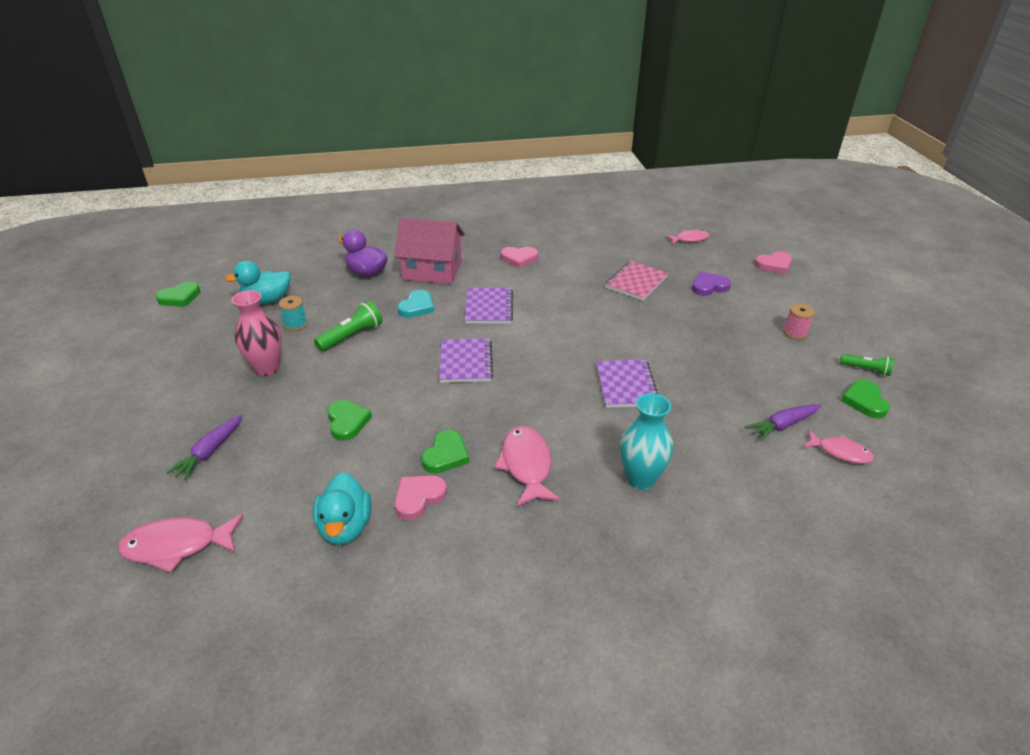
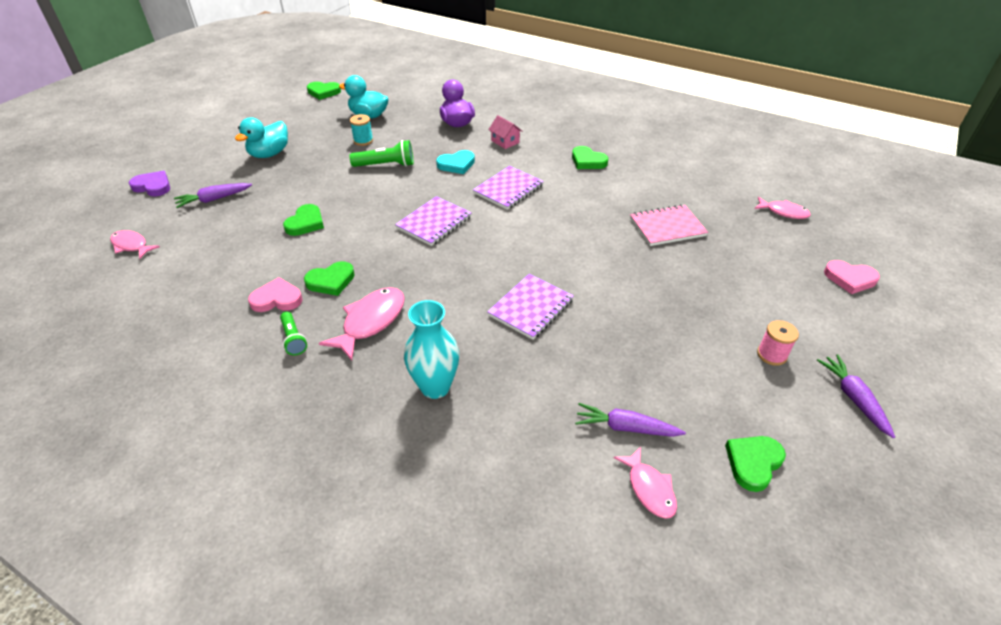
camera: 40 degrees right, 5 degrees up
pink fish [118,514,244,573] -> pink fish [110,230,160,259], size x0.64
pink vase [232,290,281,376] -> none
turquoise duck [313,472,371,545] -> turquoise duck moved to [235,117,288,158]
pink house [395,218,465,284] -> pink house [488,115,523,149], size x0.45
pink heart [501,247,538,268] -> green heart [572,146,608,169]
purple heart [692,272,731,296] -> purple heart moved to [129,171,170,196]
green flashlight [840,354,894,376] -> green flashlight moved to [280,312,307,355]
none -> purple carrot [817,354,895,438]

